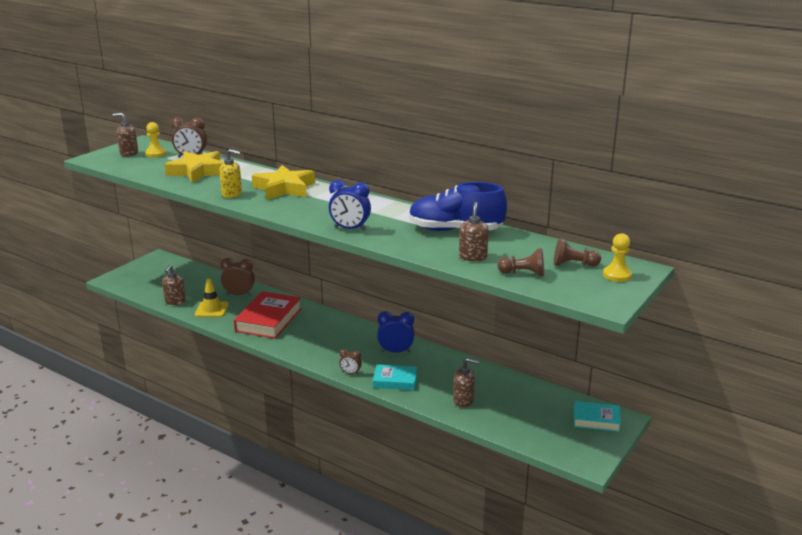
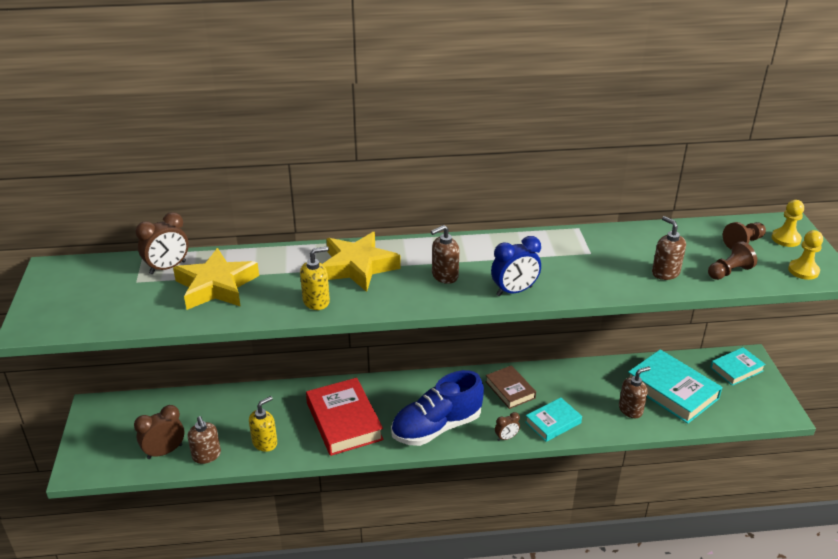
camera: 40 degrees left, 10 degrees up
brown soap dispenser [113,113,138,157] -> brown soap dispenser moved to [431,225,459,284]
yellow pawn [145,122,166,157] -> yellow pawn moved to [788,230,823,280]
yellow traffic cone [195,278,229,317] -> yellow soap dispenser [249,396,277,452]
brown clock [220,258,255,296] -> brown clock moved to [134,405,184,459]
blue clock [377,311,415,353] -> brown book [486,365,536,409]
blue shoe [409,182,507,231] -> blue shoe moved to [391,370,484,446]
none -> turquoise book [628,349,723,424]

